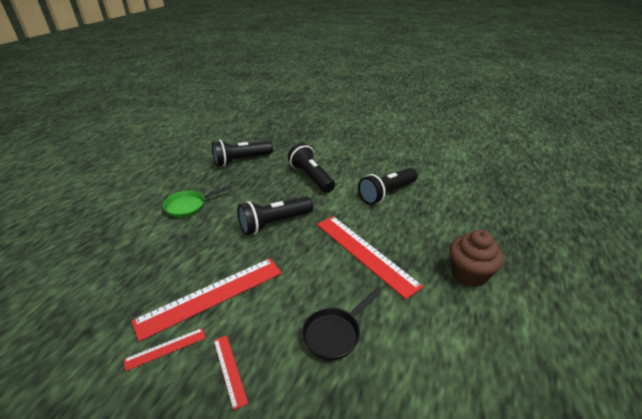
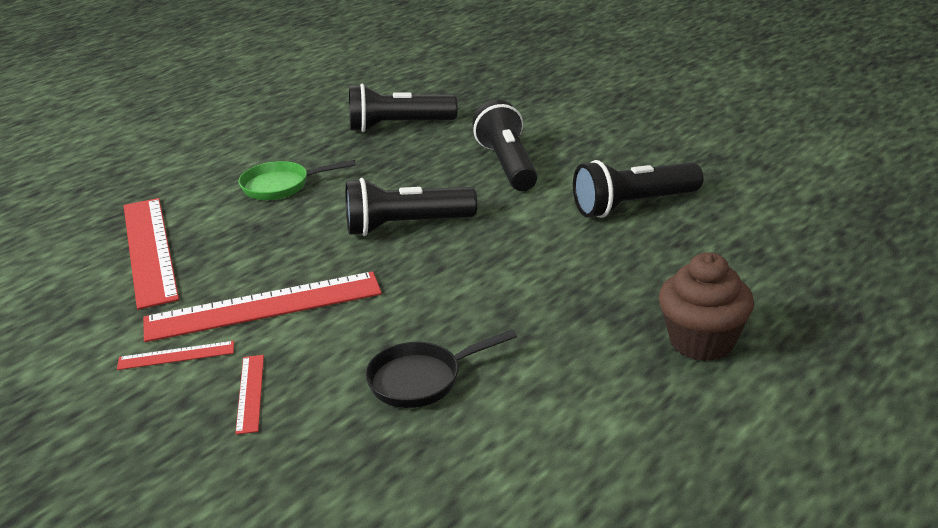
camera: 20 degrees right, 5 degrees down
red ruler [317,216,423,299] -> red ruler moved to [124,198,179,310]

